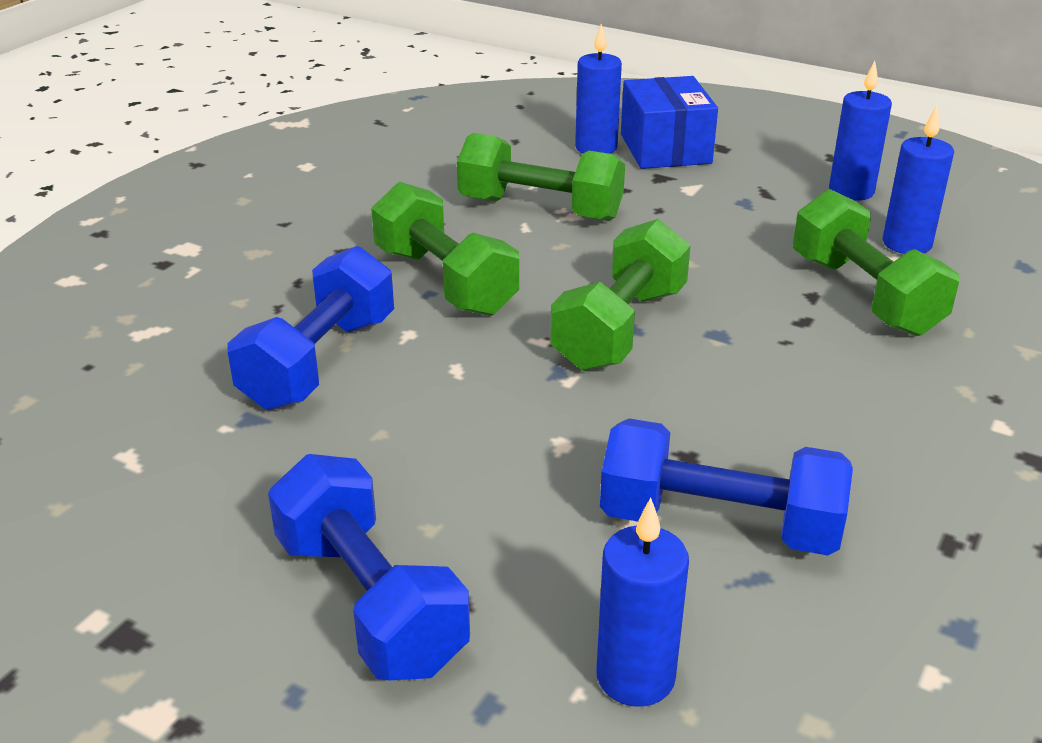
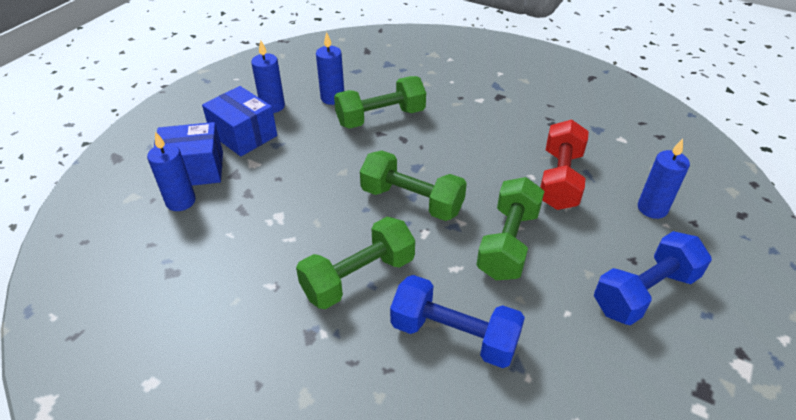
camera: 90 degrees left, 10 degrees up
green dumbbell [457,133,625,221] -> green dumbbell moved to [477,177,544,280]
blue dumbbell [600,418,853,556] -> red dumbbell [540,119,589,210]
none -> blue box [202,86,277,156]

